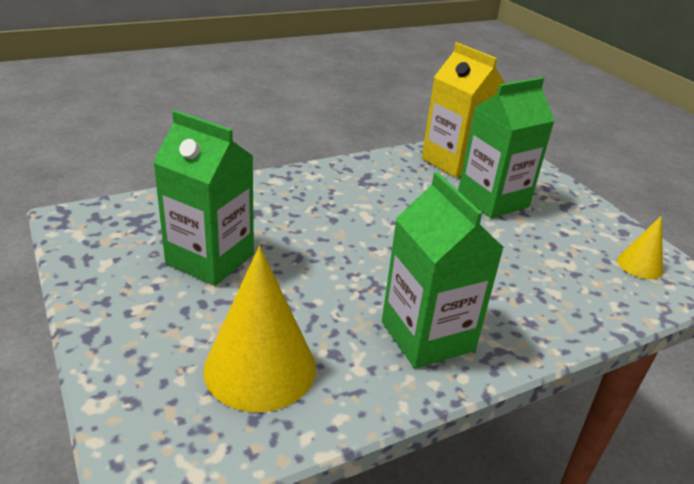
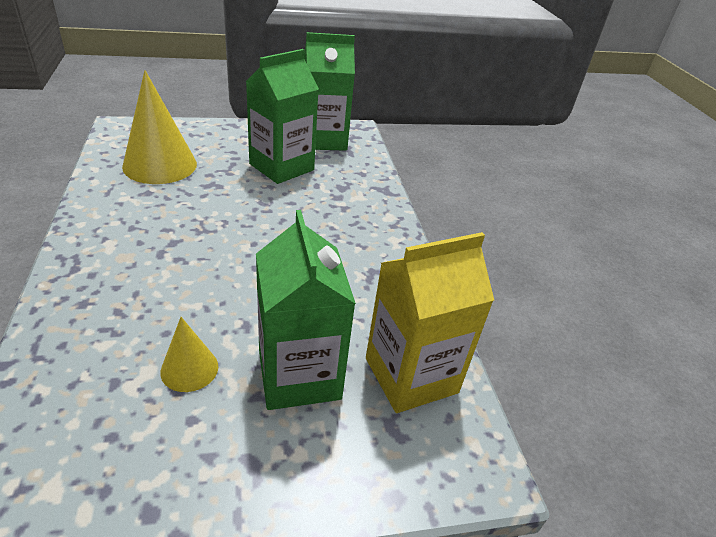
camera: 105 degrees right, 5 degrees up
green carton [382,172,504,369] -> green carton moved to [304,32,355,151]
yellow cone [617,216,663,279] -> yellow cone moved to [160,317,218,392]

